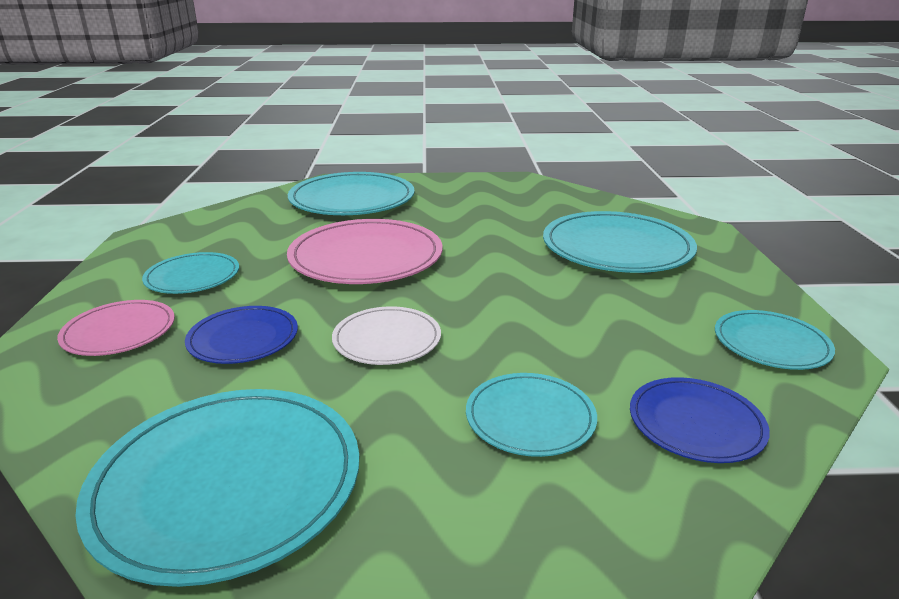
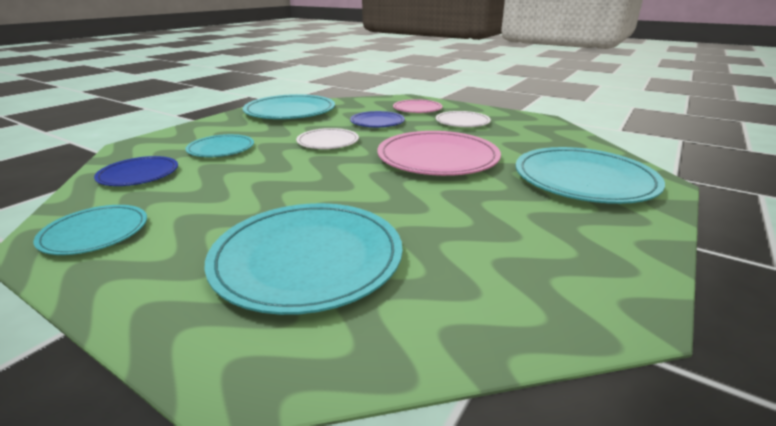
camera: 125 degrees right, 0 degrees up
turquoise plate [142,252,239,294] -> white plate [436,111,491,127]

